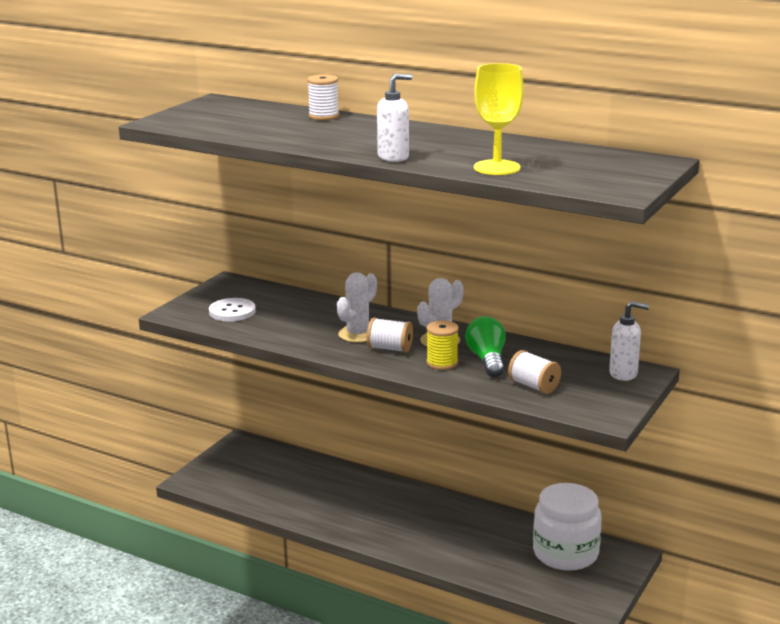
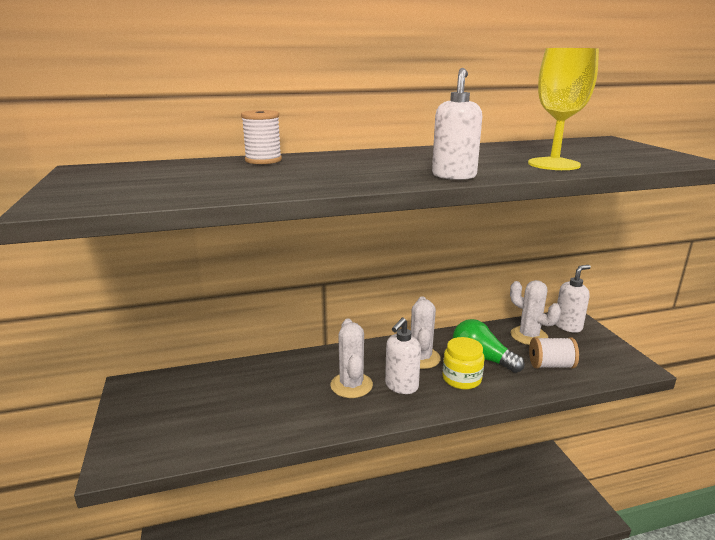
camera: 45 degrees left, 0 degrees up
white button [209,298,256,321] -> none
white spool [367,318,413,353] -> white soap dispenser [385,318,421,394]
yellow spool [427,320,459,370] -> yellow jar [442,337,484,389]
white jar [533,483,602,571] -> none
none -> white cactus [510,280,561,345]

